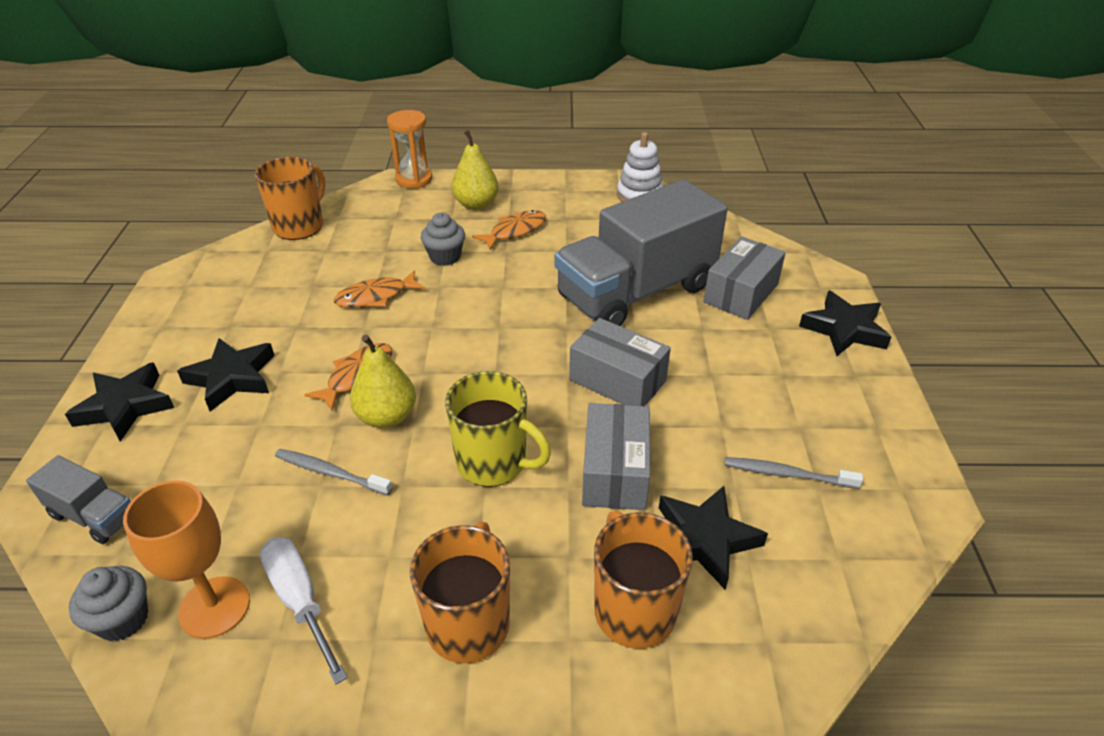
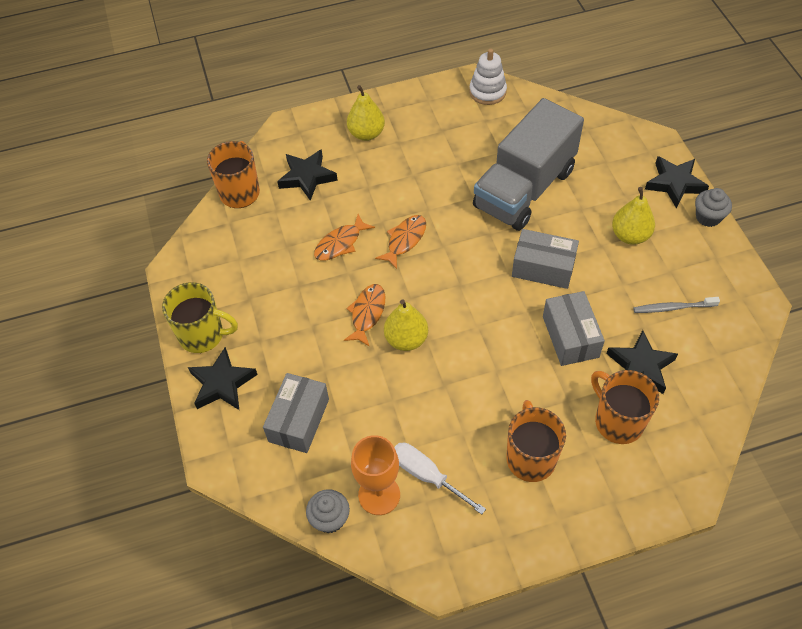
camera: 15 degrees left, 15 degrees up
grey truck [26,455,131,544] -> none
black star [177,338,275,412] -> black star moved to [277,149,338,201]
grey toothbrush [275,449,392,495] -> none
orange hourglass [387,110,432,189] -> none
grey cupcake [421,213,465,266] -> grey cupcake moved to [695,188,732,227]
yellow mug [445,371,551,487] -> yellow mug moved to [162,282,238,353]
orange fish [472,210,546,250] -> orange fish moved to [375,215,426,269]
grey box [703,237,786,320] -> grey box moved to [263,373,329,453]
none -> yellow pear [612,187,655,245]

